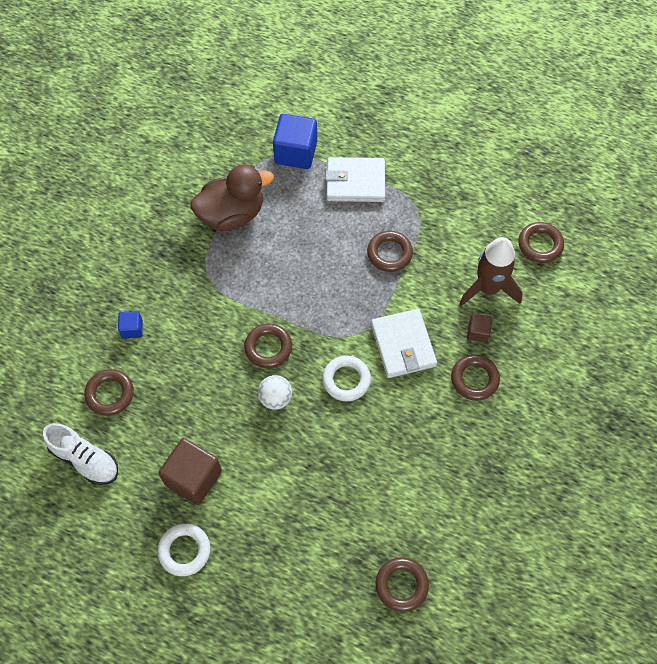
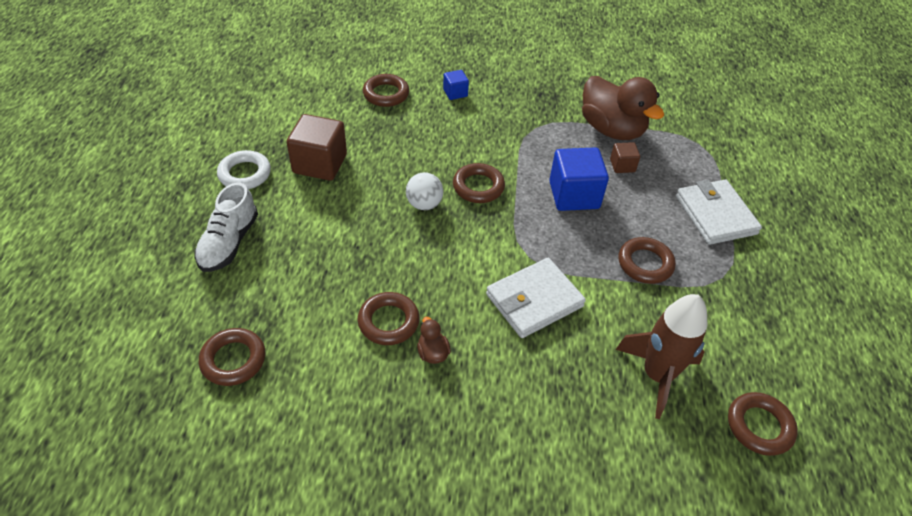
camera: 70 degrees right, 15 degrees down
white shoe [43,423,118,485] -> white shoe moved to [194,182,258,272]
blue cube [273,114,317,169] -> blue cube moved to [549,147,609,211]
white ring [322,355,371,401] -> none
brown ring [451,355,500,401] -> brown ring moved to [358,292,420,345]
brown cube [467,314,492,343] -> brown cube moved to [610,142,640,173]
none -> brown duck [417,317,451,364]

